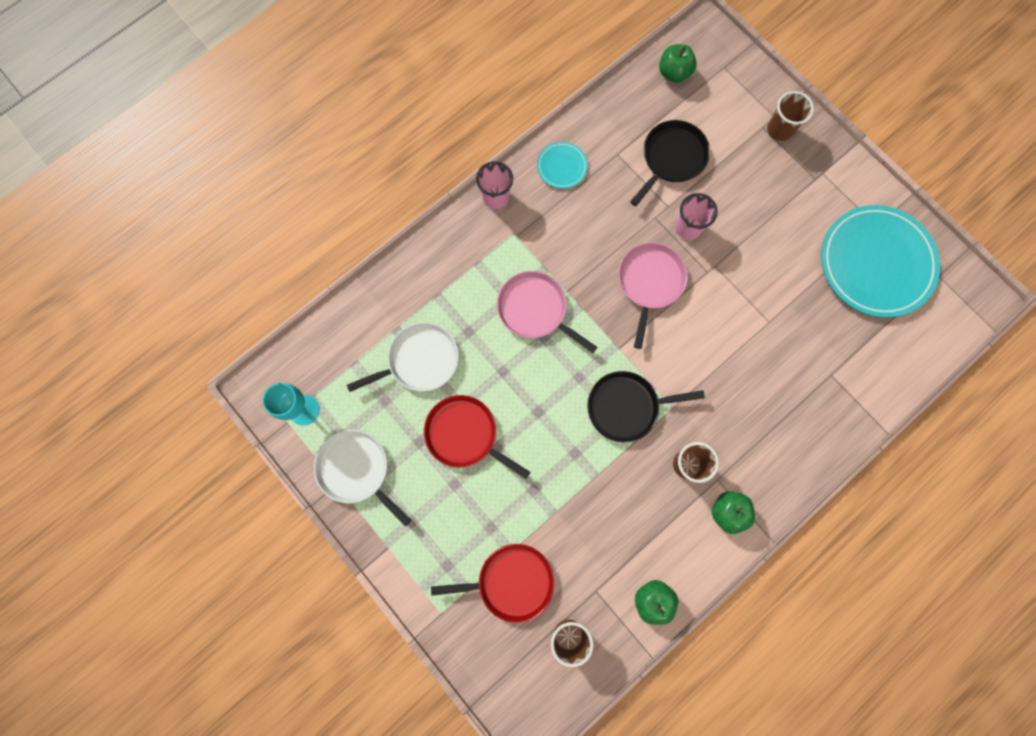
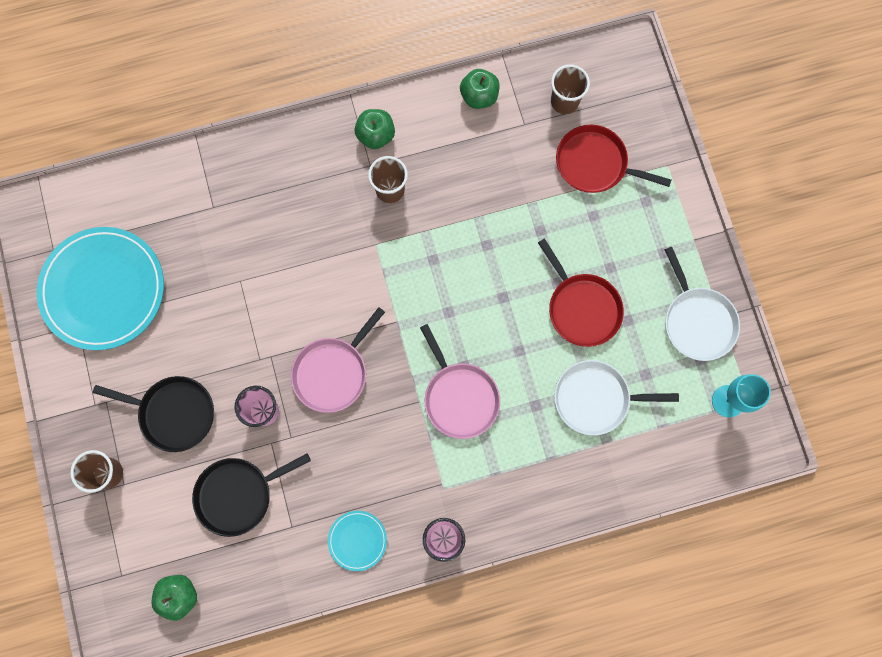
camera: 155 degrees left, 0 degrees up
black pan [587,371,705,442] -> black pan moved to [93,376,214,452]

